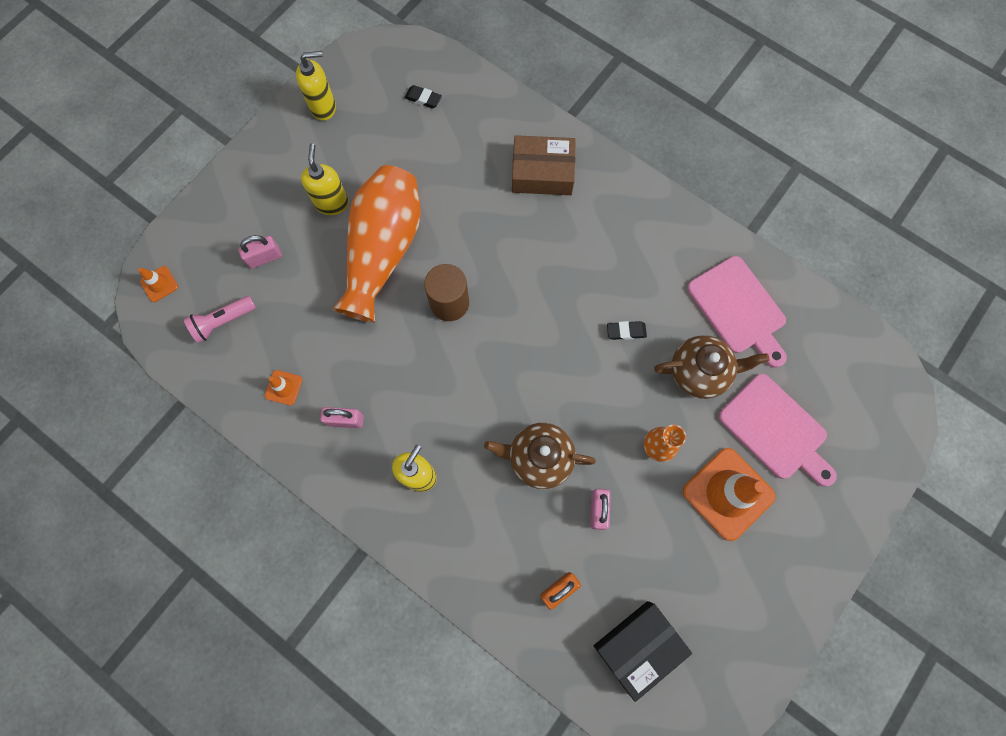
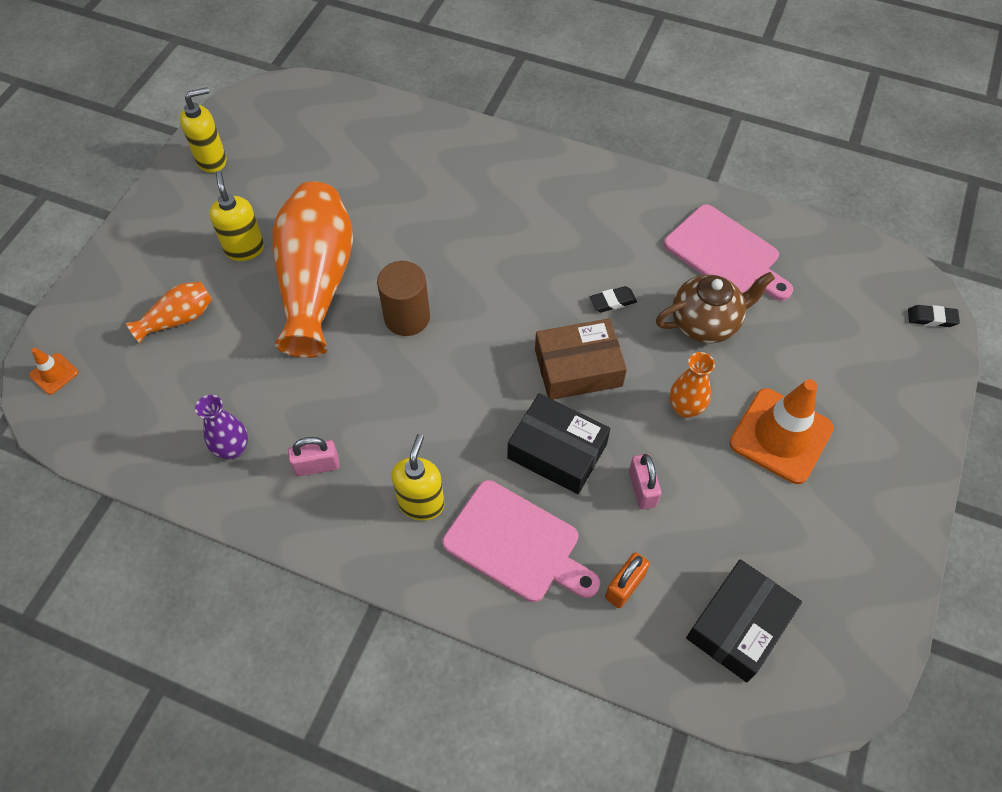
camera: 15 degrees left, 15 degrees down
pink flashlight [184,296,256,343] -> none
pink padlock [238,235,282,269] -> orange vase [126,282,212,343]
orange traffic cone [265,370,302,405] -> purple vase [195,395,248,459]
black eraser [405,85,442,108] -> black eraser moved to [908,305,960,327]
brown teapot [484,423,596,489] -> black box [508,393,610,494]
brown box [512,135,576,195] -> brown box moved to [535,318,627,400]
pink cutting board [719,374,837,487] -> pink cutting board moved to [443,480,600,602]

